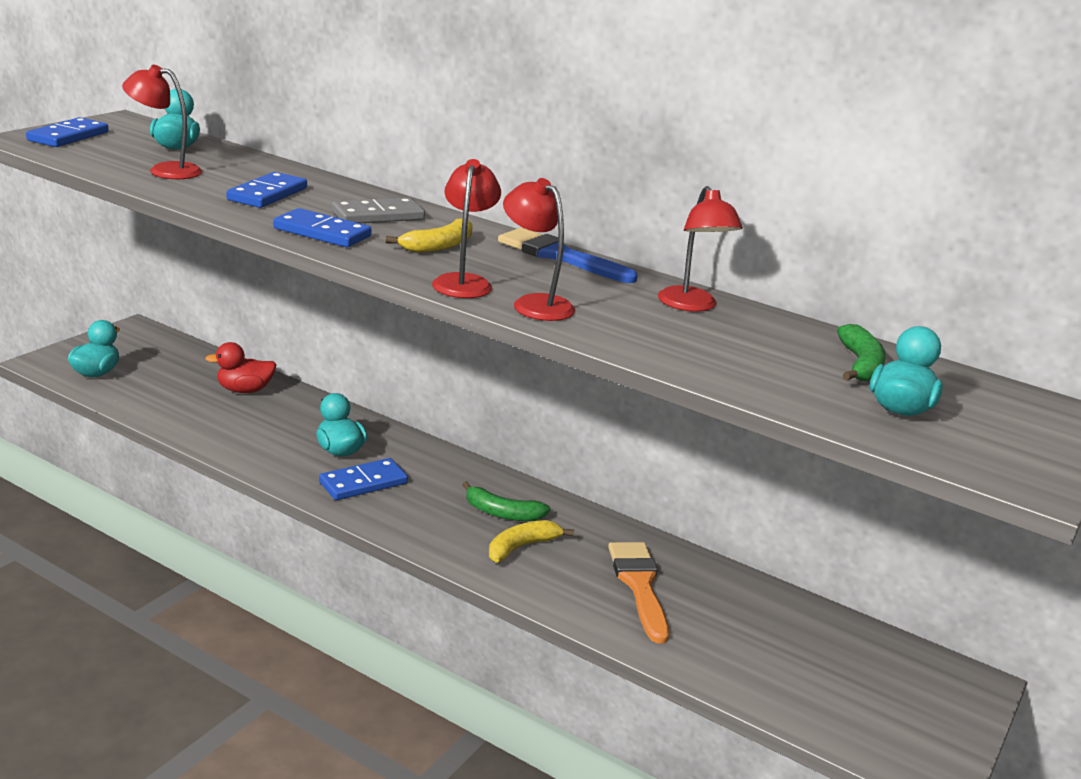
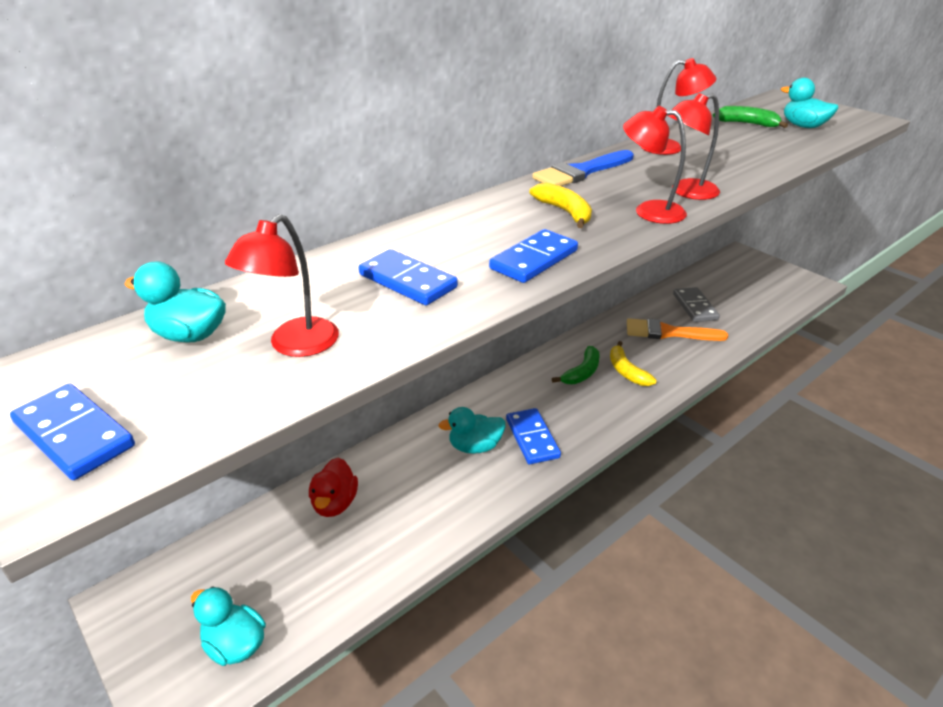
camera: 70 degrees left, 10 degrees up
grey domino [332,198,425,223] -> grey domino moved to [673,287,720,322]

